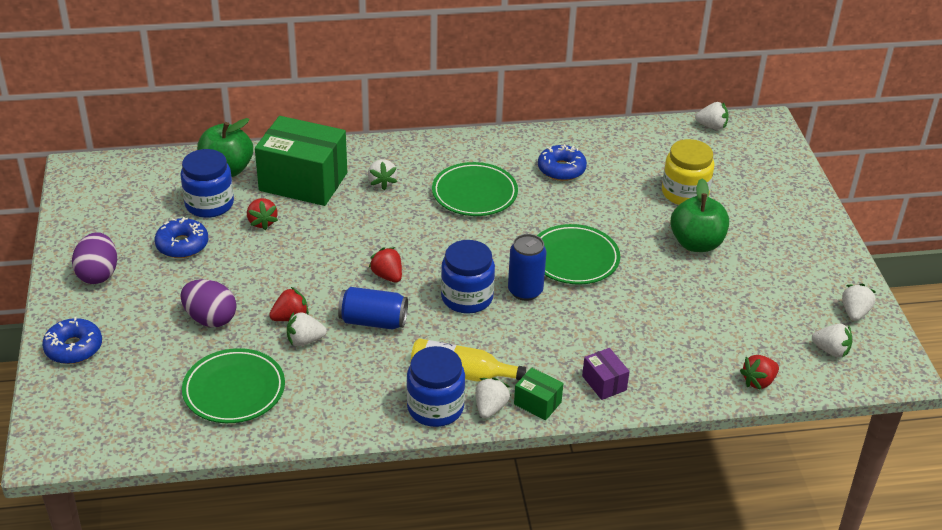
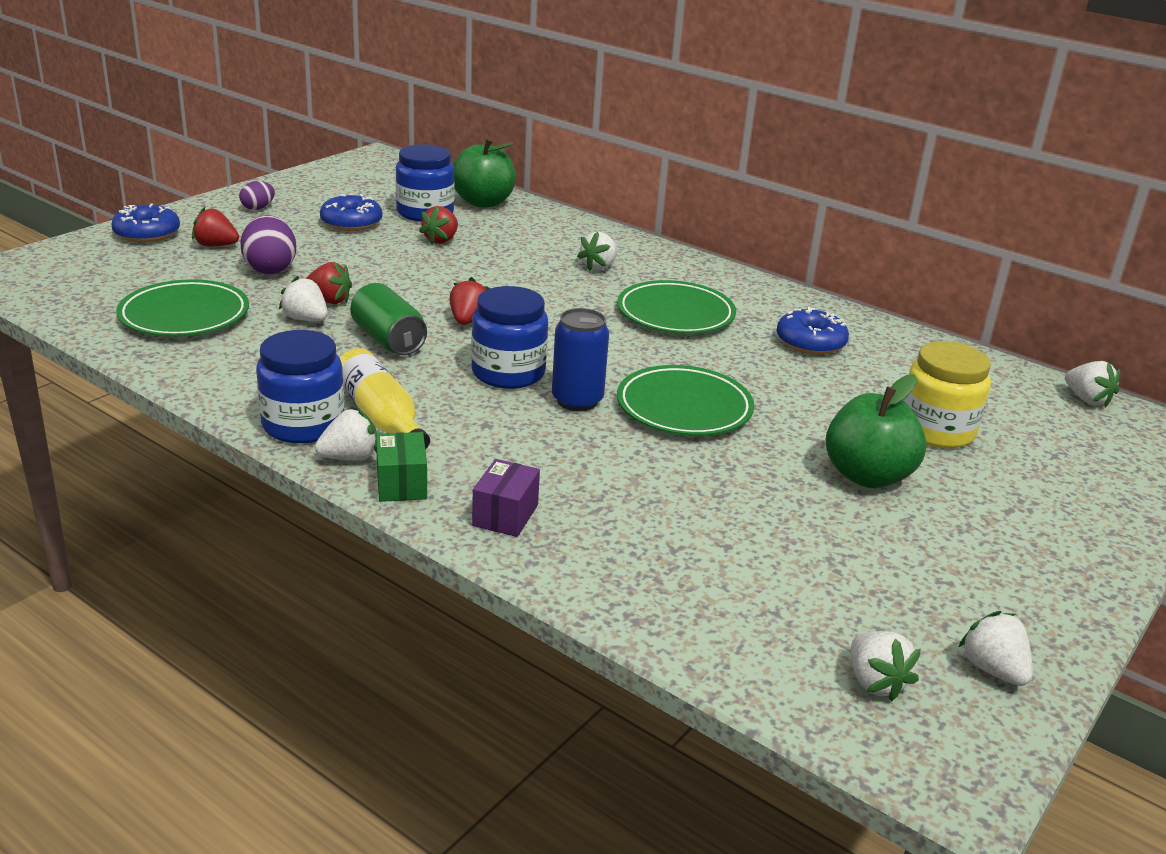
camera: 45 degrees right, 10 degrees down
purple egg [72,232,117,284] -> purple egg [239,181,275,210], size x0.57
green box [255,116,347,206] -> none
blue can [338,287,408,330] -> green can [350,283,427,355]
red strawberry [740,355,779,390] -> red strawberry moved to [192,207,239,247]
white strawberry [842,284,876,321] -> white strawberry turned 90 degrees counterclockwise [958,611,1033,686]

